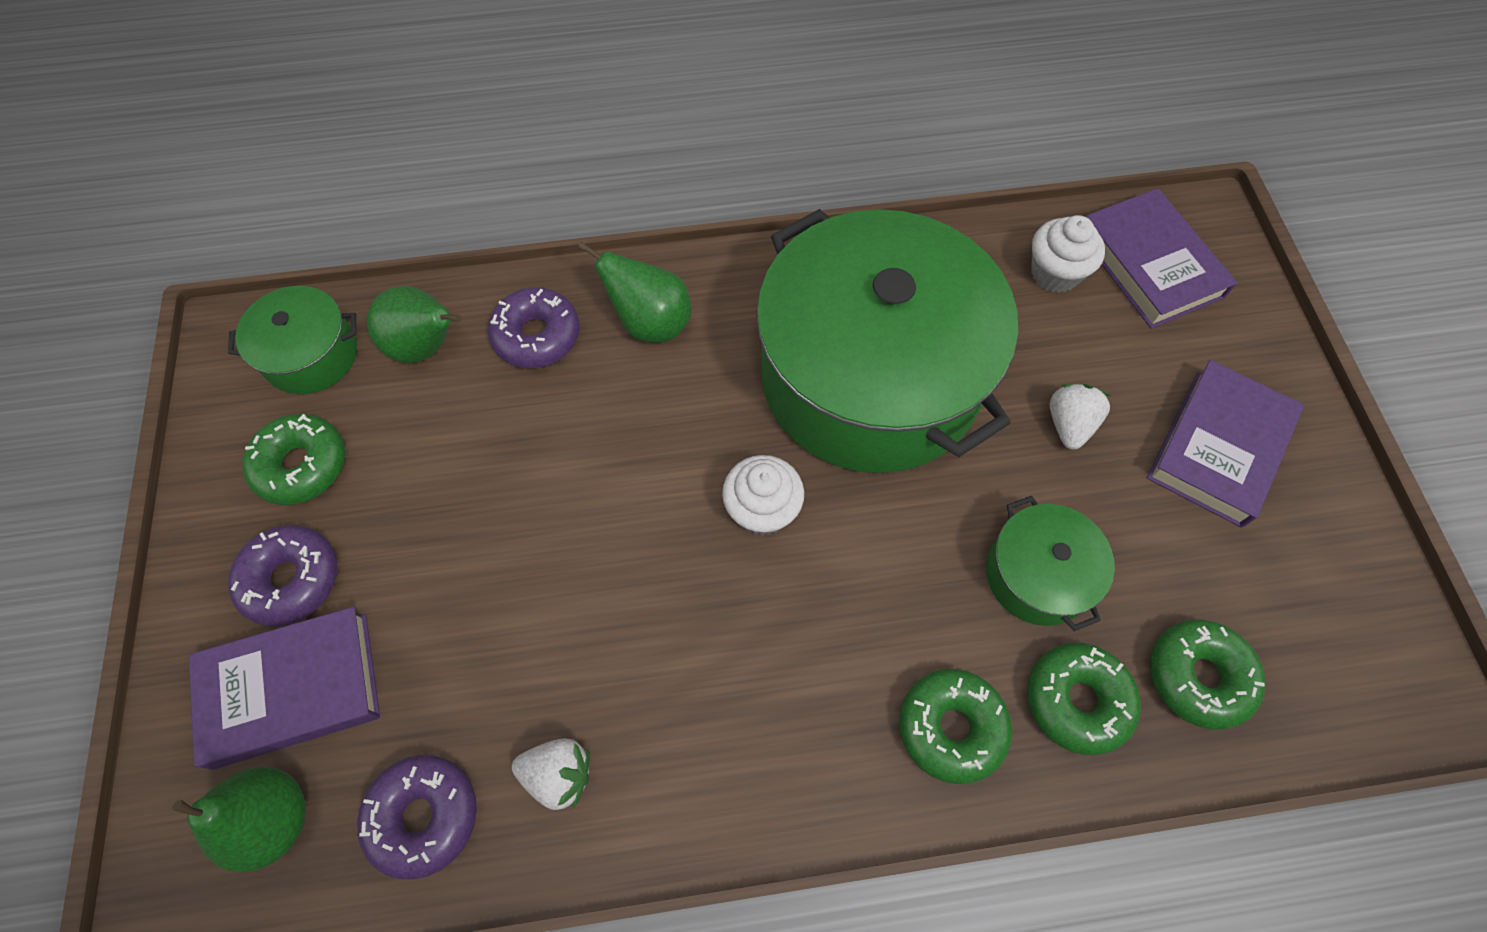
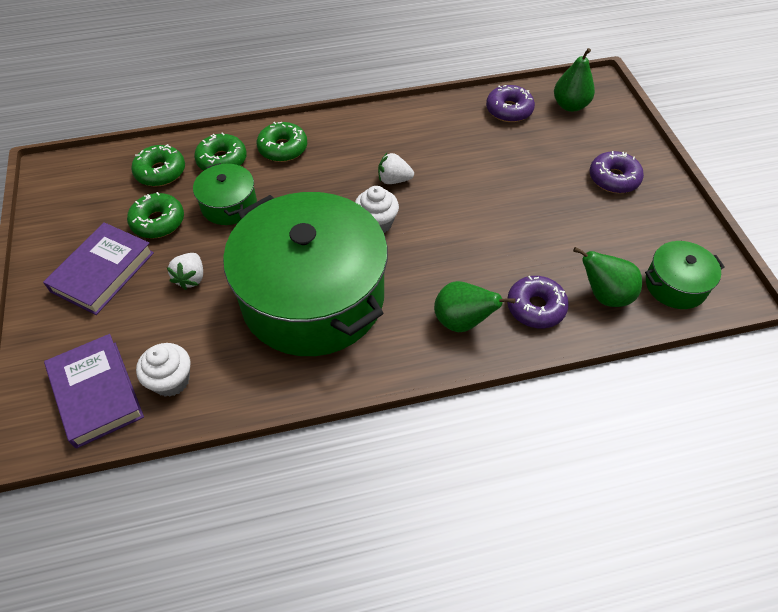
camera: 175 degrees right, 10 degrees down
purple book [189,607,380,770] -> none
green donut [242,414,345,505] -> green donut moved to [127,192,184,239]
white strawberry [512,739,590,810] -> white strawberry moved to [378,153,414,184]

